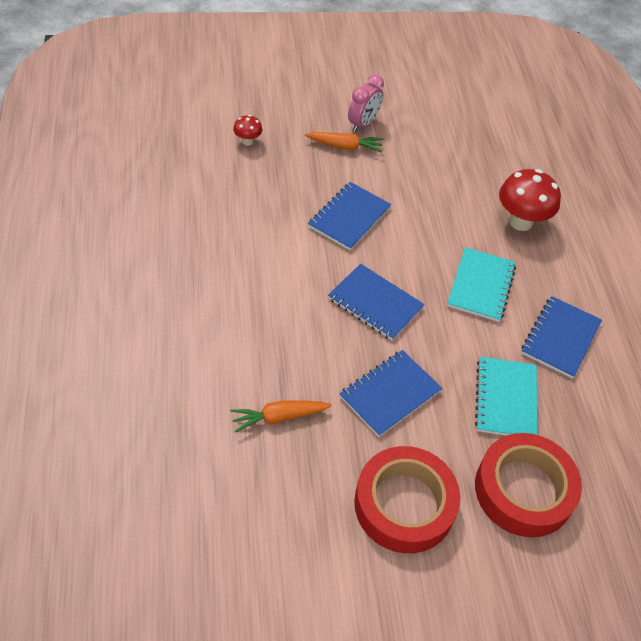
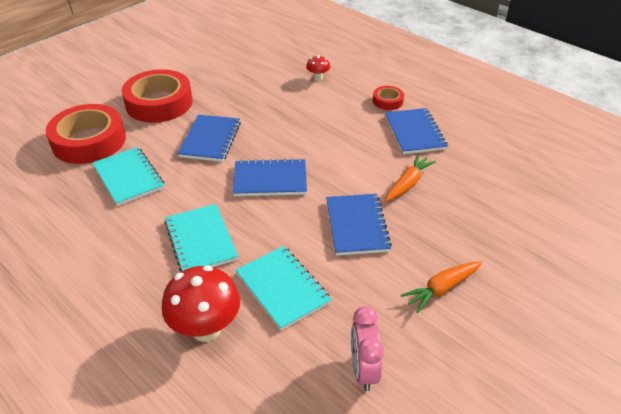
camera: 145 degrees right, 10 degrees down
orange carrot [230,400,332,433] -> orange carrot moved to [385,154,436,202]
red mushroom [233,115,262,145] -> red mushroom moved to [306,55,330,81]
pink clock [348,74,384,132] -> pink clock moved to [351,306,384,391]
blue notebook [521,296,602,379] -> blue notebook moved to [385,108,448,154]
none -> turquoise notebook [236,246,332,331]
none -> red tape [373,86,404,110]

